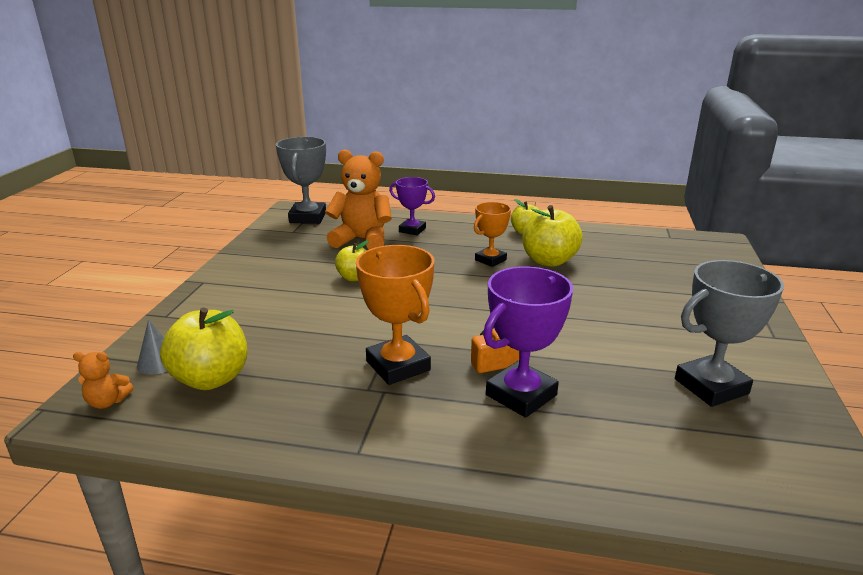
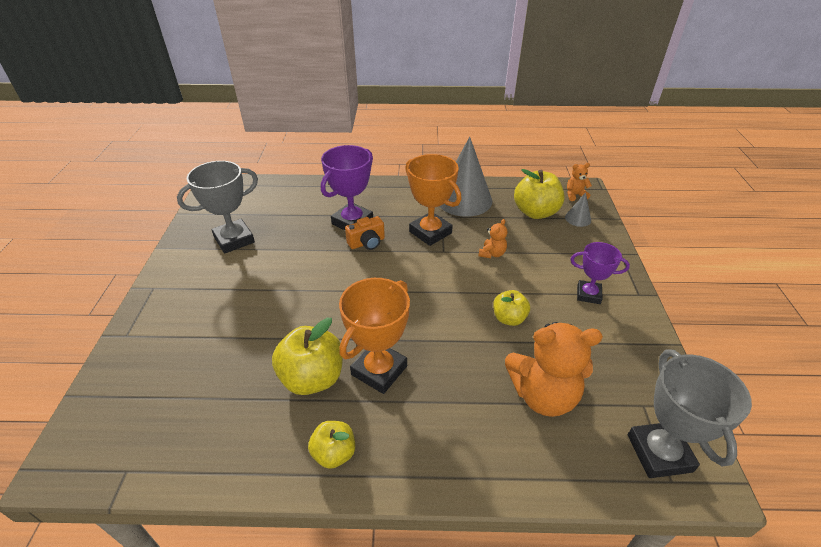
camera: 170 degrees right, 15 degrees up
purple trophy [389,177,435,235] -> purple trophy moved to [571,242,630,304]
orange trophy [474,202,511,267] -> orange trophy [339,278,410,394], size x1.57
none -> grey cone [439,137,492,217]
none -> orange teddy bear [479,219,508,258]

